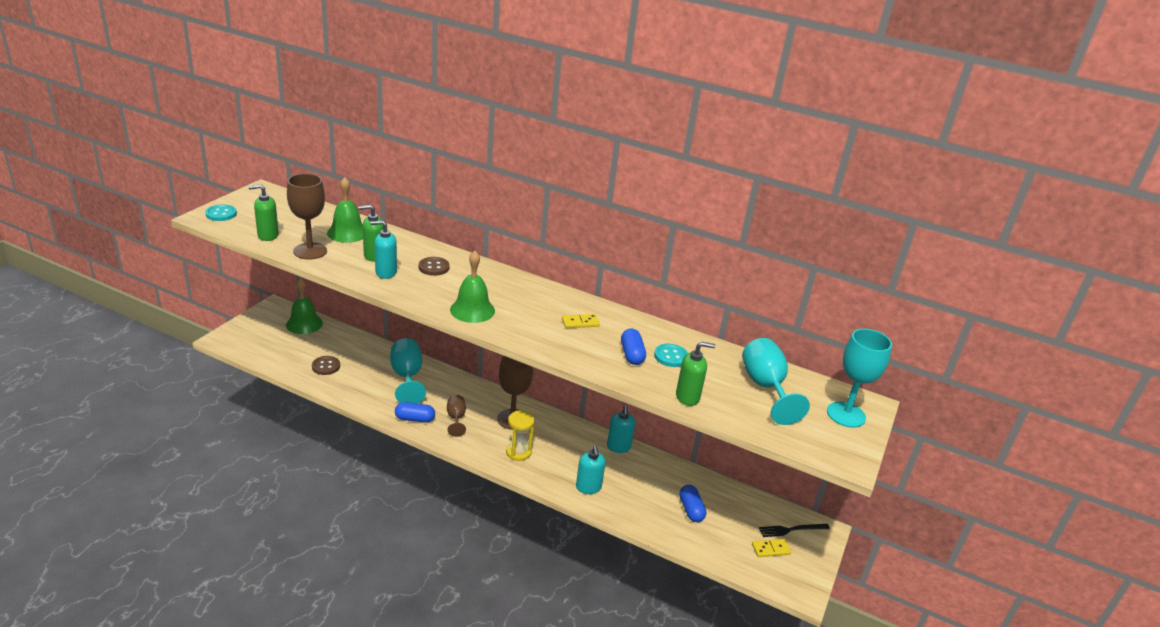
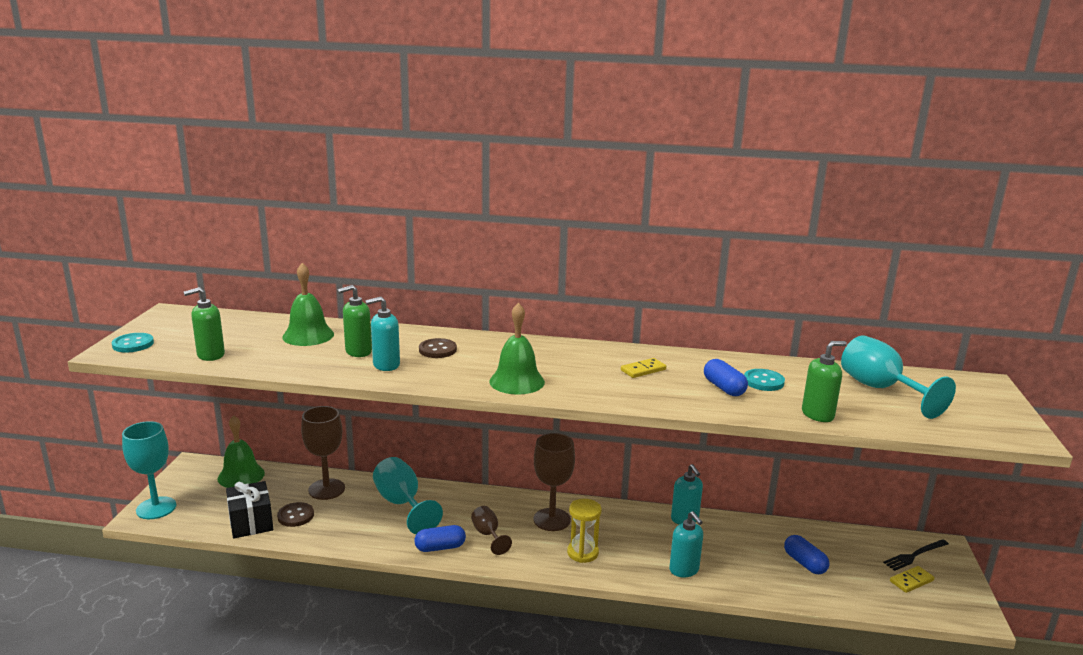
camera: 15 degrees left, 10 degrees down
brown goblet [287,173,327,260] -> brown goblet moved to [301,406,345,500]
turquoise goblet [827,329,892,428] -> turquoise goblet moved to [122,421,176,519]
none -> black gift [226,481,273,539]

